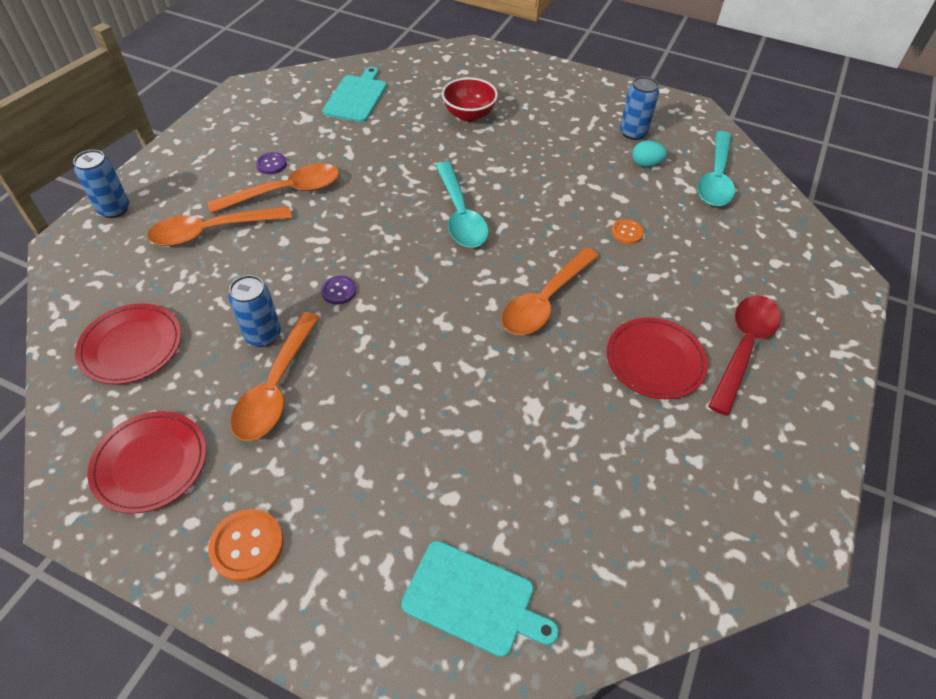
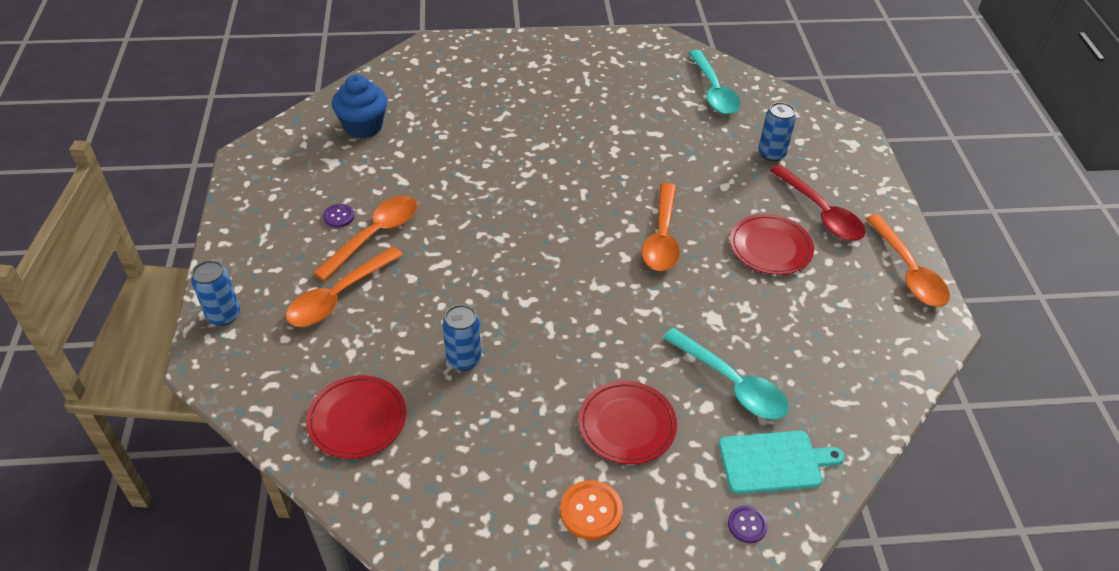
camera: 30 degrees left, 5 degrees down
red plate [87,411,206,514] -> red plate moved to [579,381,677,464]
orange spoon [230,312,320,441] -> orange spoon moved to [866,214,950,307]
purple button [321,276,356,304] -> purple button moved to [728,505,768,543]
turquoise cutting board [322,67,387,122] -> blue cupcake [332,74,387,139]
turquoise spoon [435,162,489,247] -> turquoise spoon moved to [663,328,789,420]
red bowl [442,77,498,122] -> none
orange button [611,219,644,244] -> none
blue can [620,76,659,140] -> blue can moved to [758,102,796,161]
turquoise egg [632,141,667,167] -> none
red spoon [708,295,781,416] -> red spoon turned 150 degrees clockwise [770,165,865,241]

